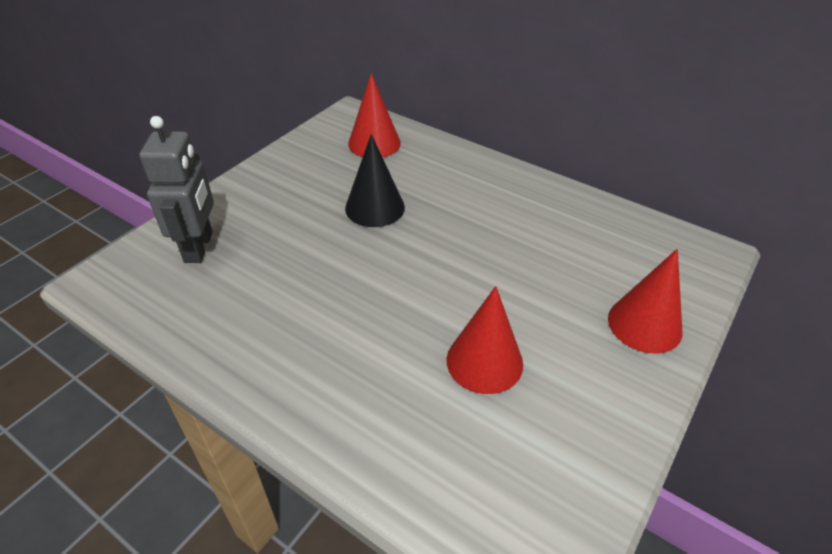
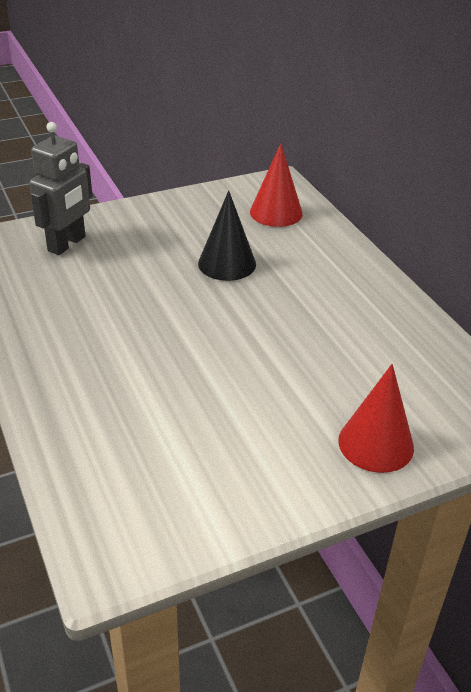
camera: 30 degrees right, 5 degrees down
red cone [447,286,523,394] -> none

